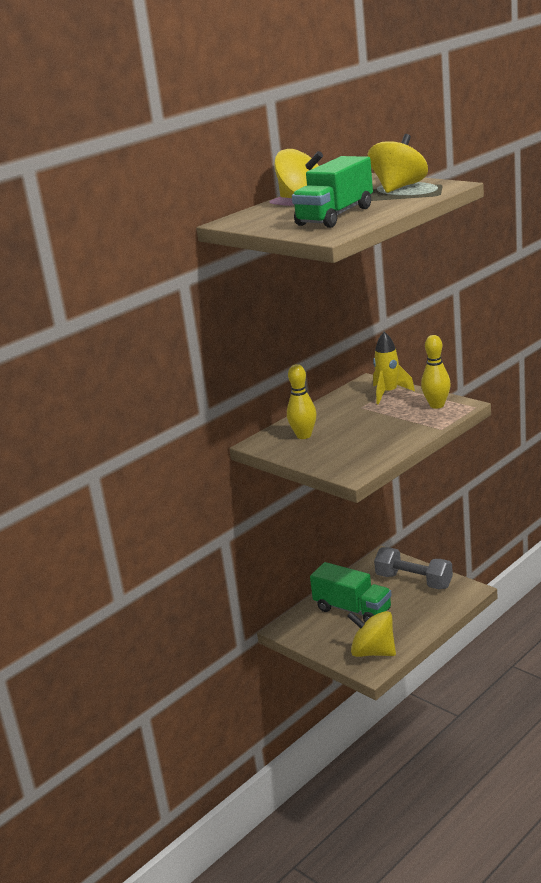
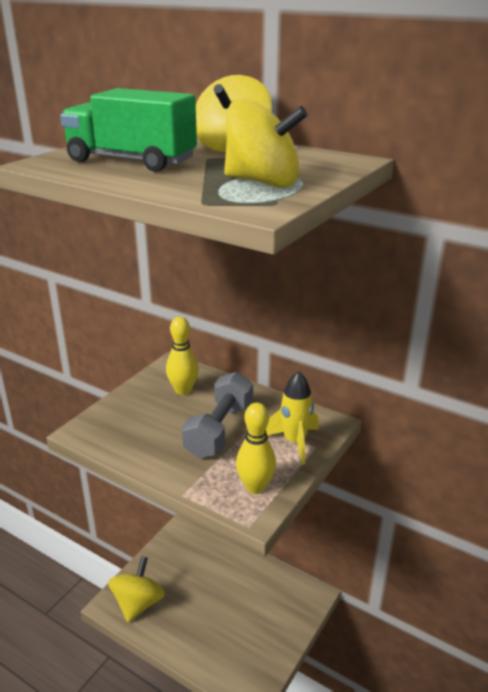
camera: 75 degrees right, 5 degrees up
green truck [310,562,392,622] -> none
grey dumbbell [374,547,453,589] -> grey dumbbell moved to [182,372,253,459]

